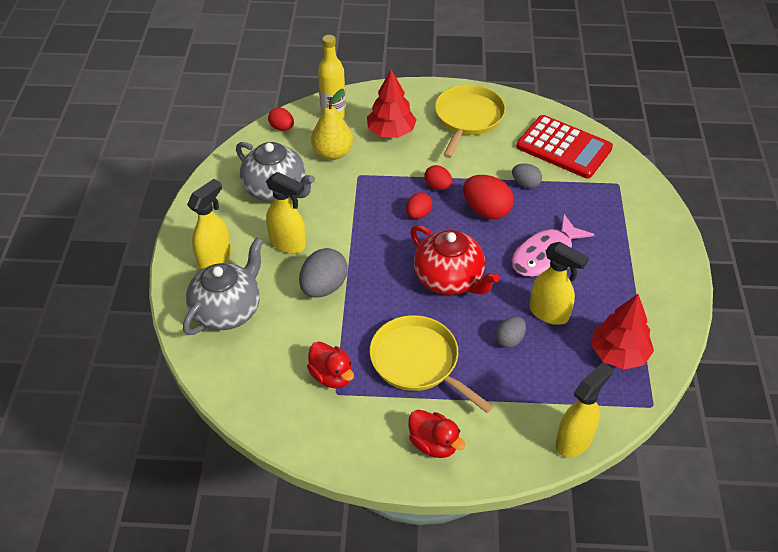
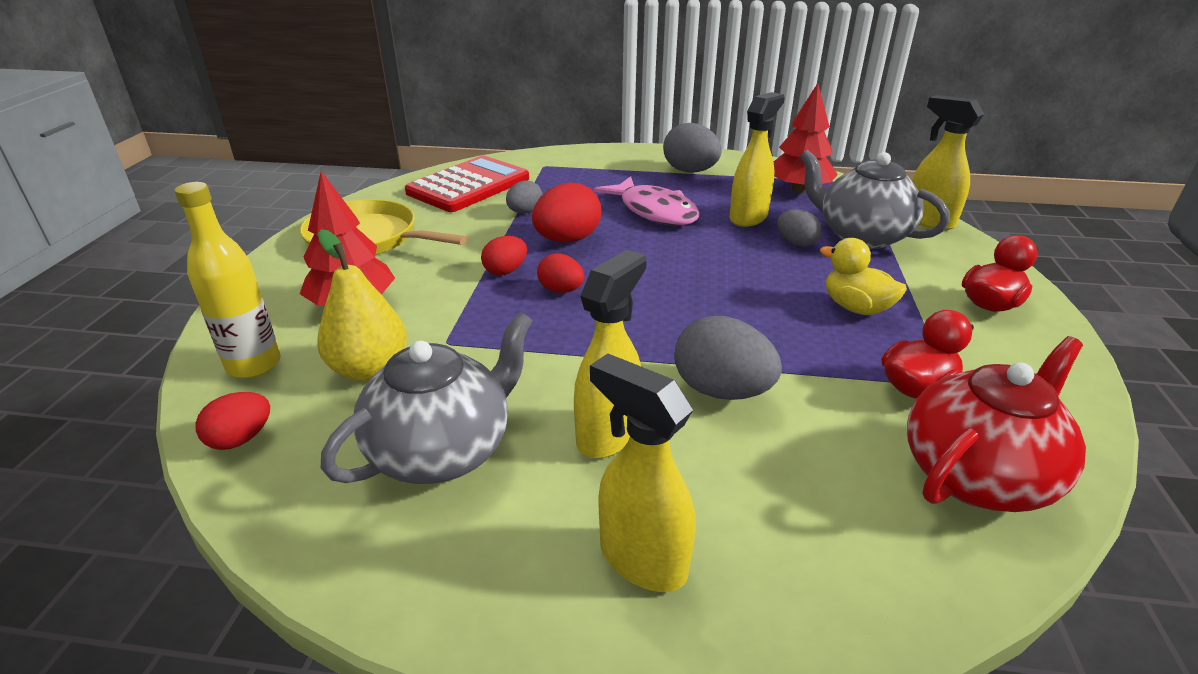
camera: 85 degrees left, 15 degrees down
grey teapot [183,237,263,335] -> grey teapot moved to [799,150,950,249]
yellow pan [370,315,494,413] -> yellow duck [820,238,907,315]
red teapot [410,225,500,295] -> red teapot moved to [907,336,1086,512]
none -> grey egg [663,123,722,173]

